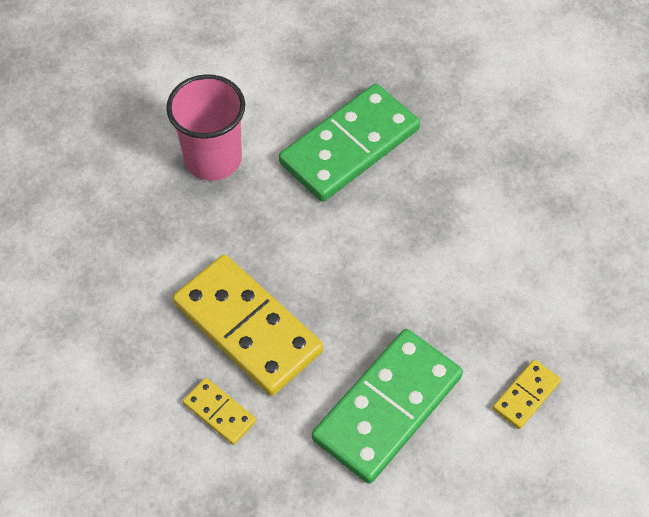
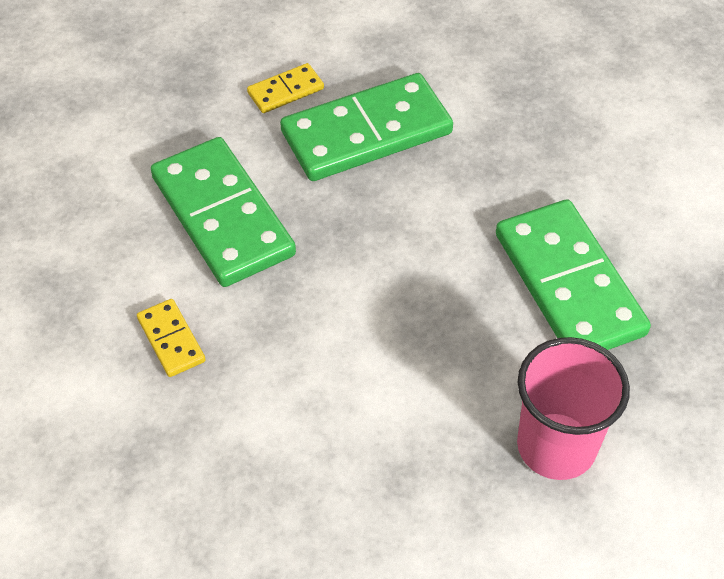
camera: 110 degrees right, 5 degrees down
pink cup [166,74,245,181] -> pink cup moved to [517,337,630,480]
yellow domino [173,255,323,396] -> green domino [280,73,453,181]

